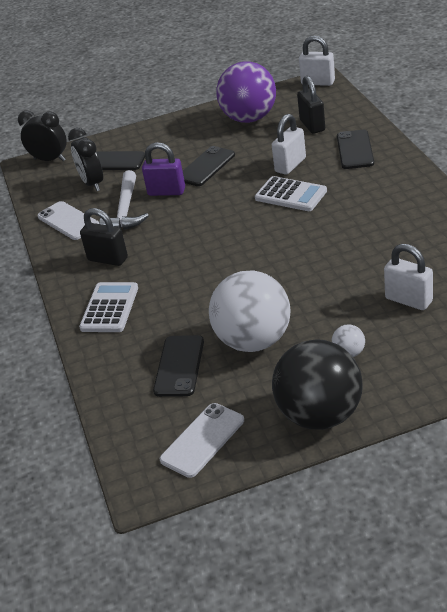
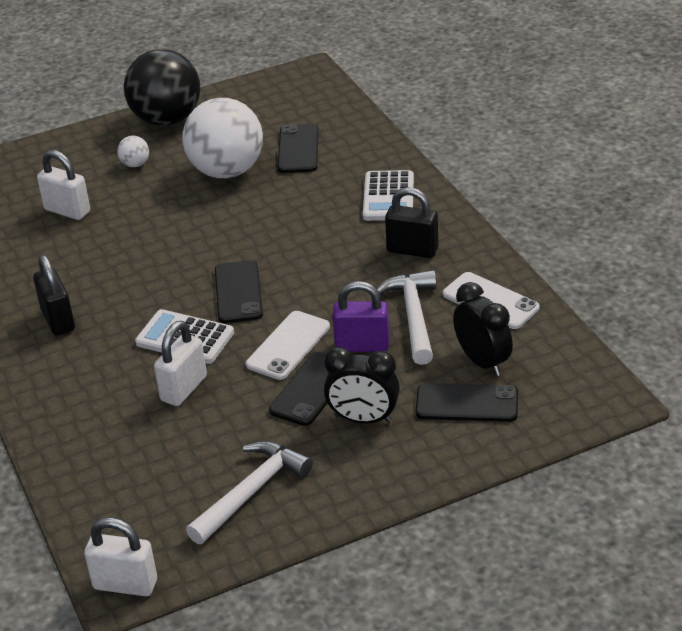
camera: 170 degrees right, 0 degrees up
black clock [18,111,67,161] -> black clock moved to [324,347,400,423]
white phone [160,403,244,478] -> white phone moved to [246,311,330,380]
purple ball [216,61,276,123] -> white hammer [186,441,313,544]
black padlock [297,76,325,134] -> black padlock moved to [33,255,75,336]
black phone [337,130,374,169] -> black phone moved to [215,260,263,323]

